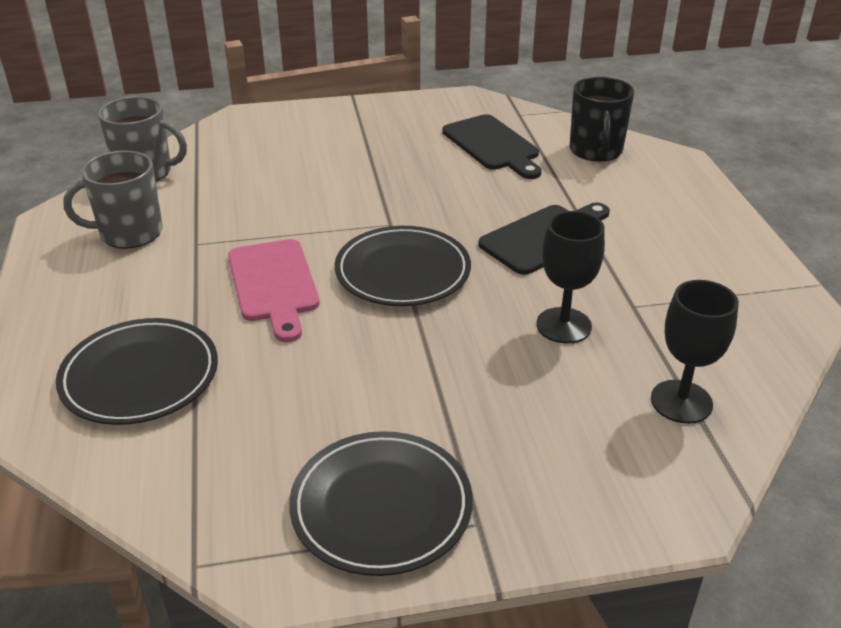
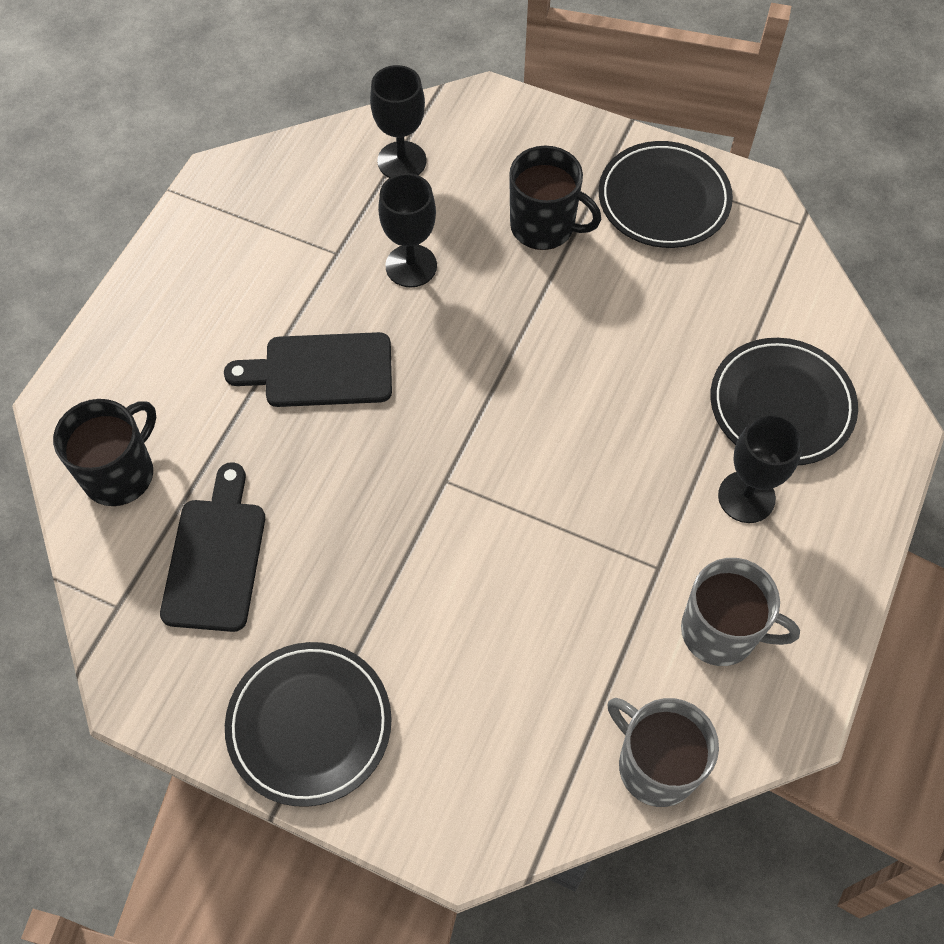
camera: 145 degrees left, 25 degrees up
pink cutting board [228,239,320,342] -> none
black plate [335,226,471,306] -> black plate moved to [225,642,392,807]
none -> black mug [509,146,601,250]
none -> black goblet [718,414,803,523]

